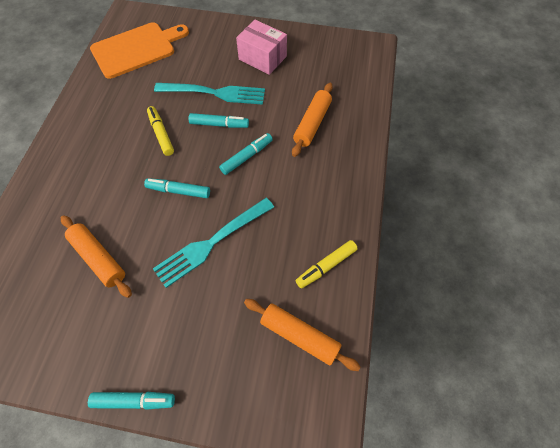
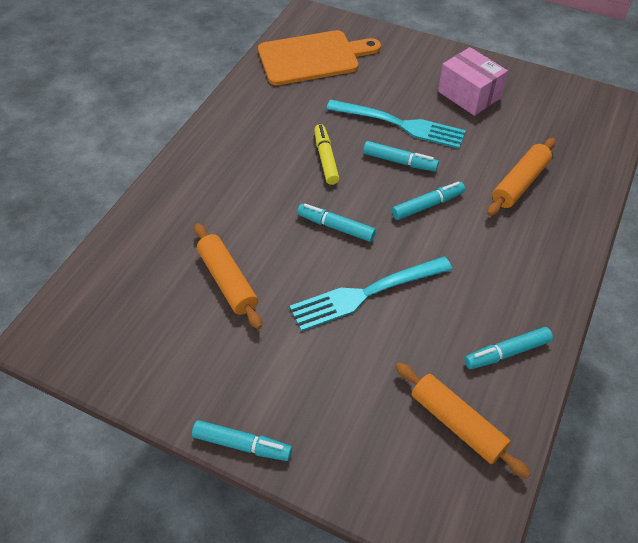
camera: 15 degrees right, 10 degrees down
yellow marker [296,240,358,289] -> turquoise marker [464,327,553,369]

